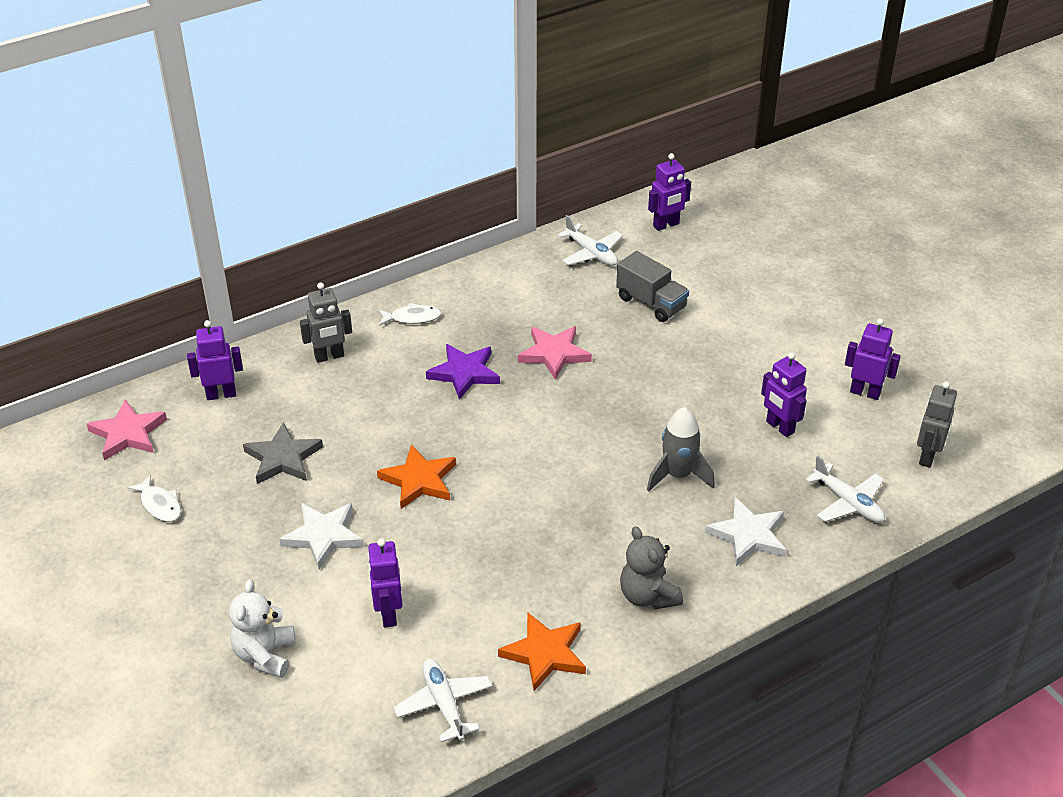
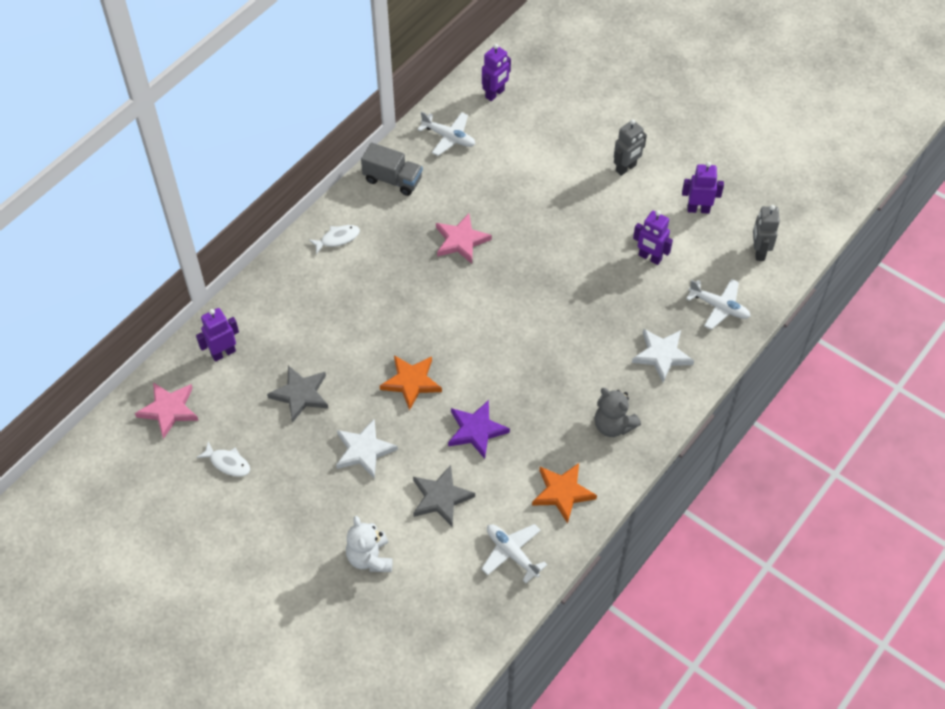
camera: 20 degrees left, 15 degrees up
grey robot [300,282,352,363] -> grey robot moved to [614,119,647,176]
purple robot [367,538,403,627] -> grey star [413,465,475,526]
purple star [426,344,500,400] -> purple star moved to [448,400,510,459]
grey truck [616,251,689,322] -> grey truck moved to [361,143,423,196]
grey rocket [647,407,715,492] -> none

